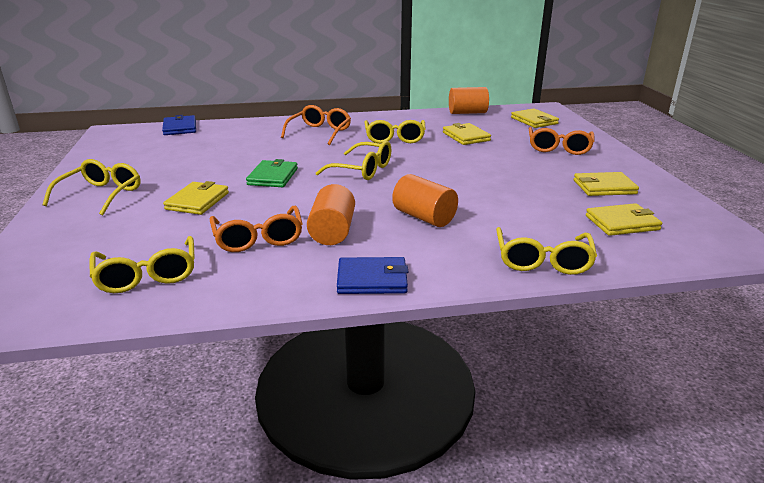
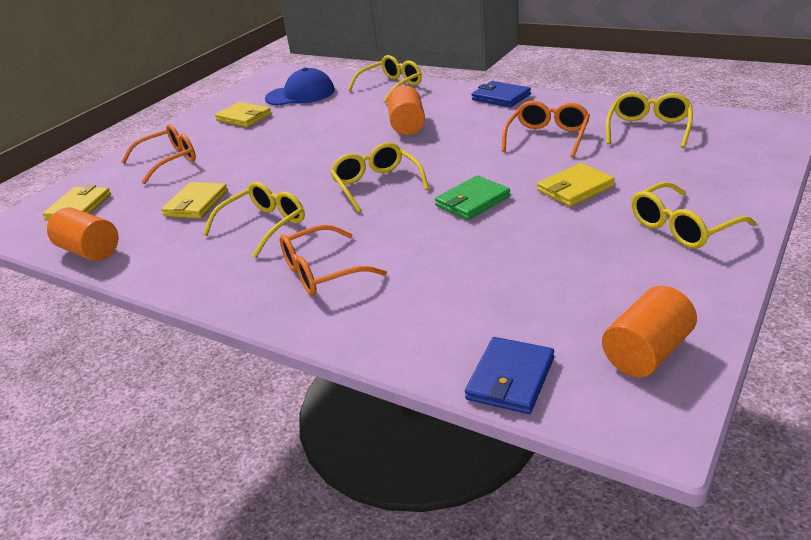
camera: 135 degrees left, 5 degrees up
orange cylinder [307,184,355,245] -> orange cylinder moved to [602,286,697,377]
yellow wallet [586,203,662,236] -> blue cap [265,67,335,106]

